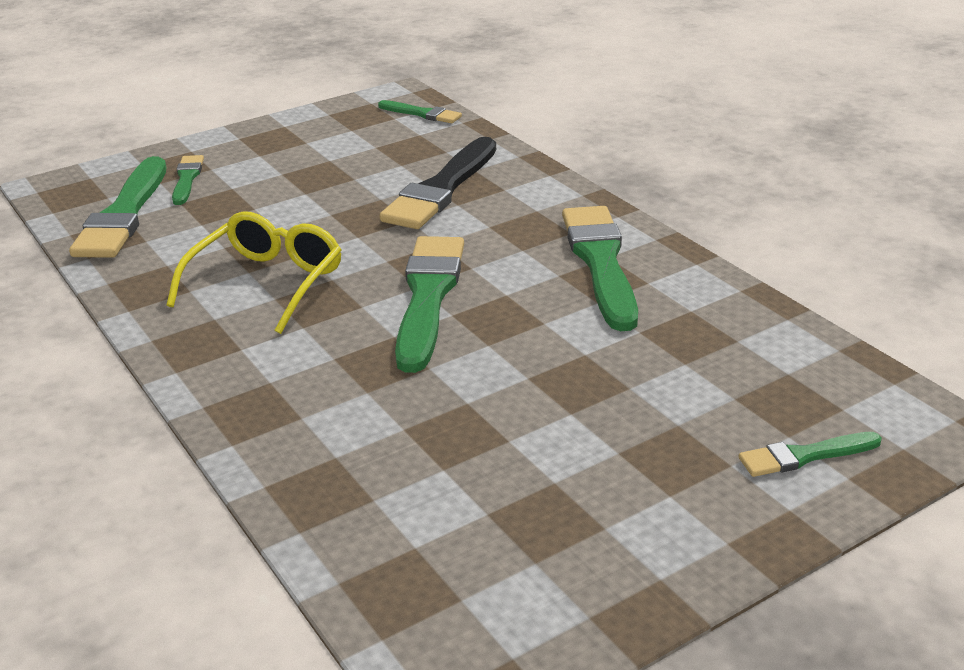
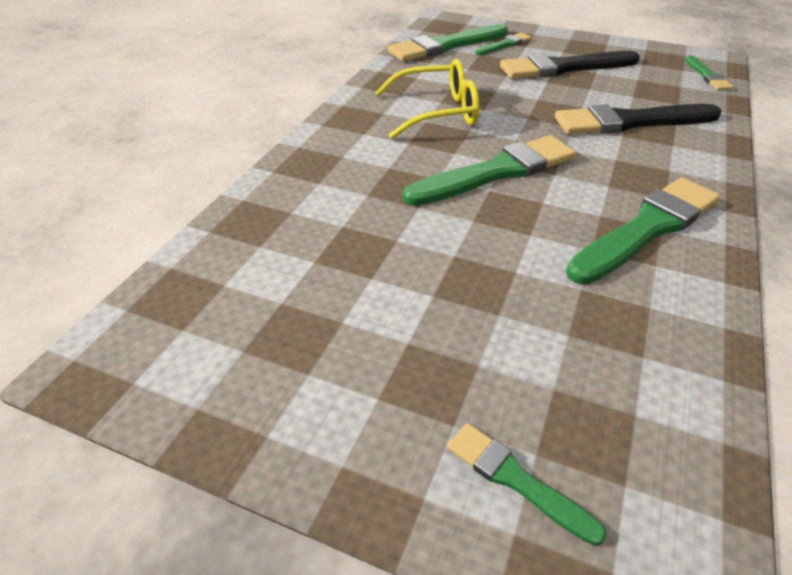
camera: 55 degrees right, 10 degrees up
none -> black brush [500,51,640,79]

